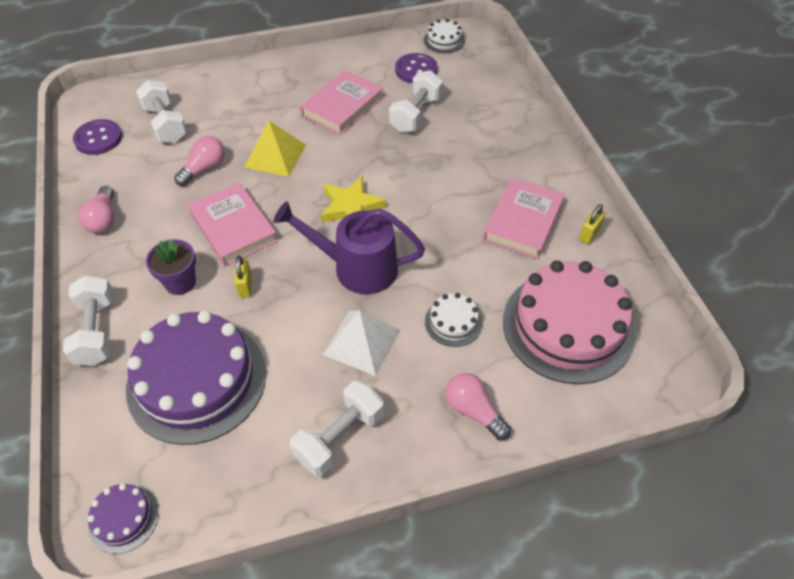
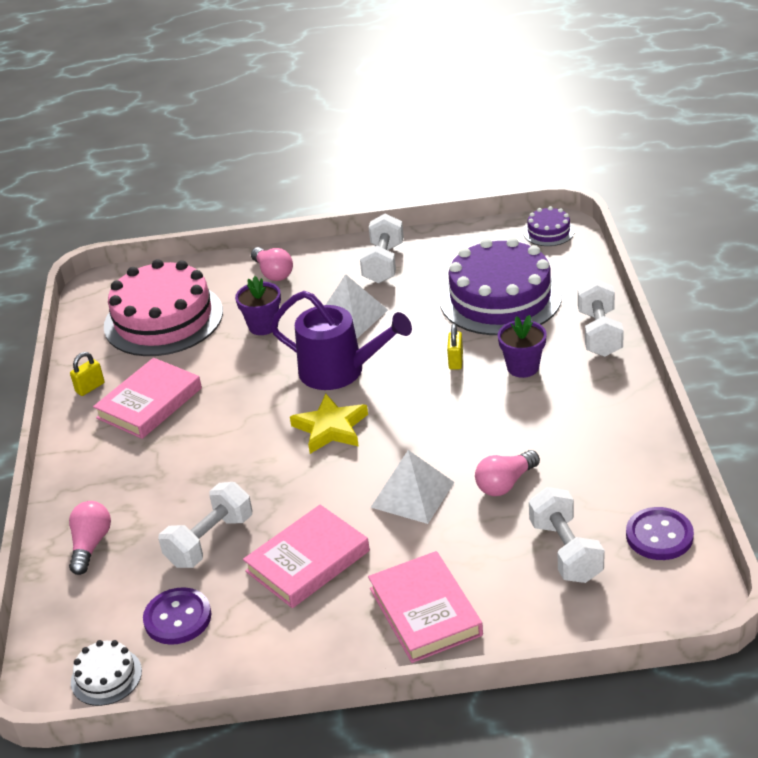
camera: 165 degrees left, 15 degrees down
pink light bulb [78,186,115,233] -> pink light bulb moved to [69,501,111,575]
pink book [188,182,278,266] -> pink book moved to [368,551,483,663]
yellow pyramid [244,121,306,177] -> white pyramid [370,450,454,524]
white dumbbell [290,380,384,477] -> white dumbbell turned 45 degrees counterclockwise [360,213,404,283]
white cake [425,293,483,347] -> purple flower pot [235,276,281,335]

